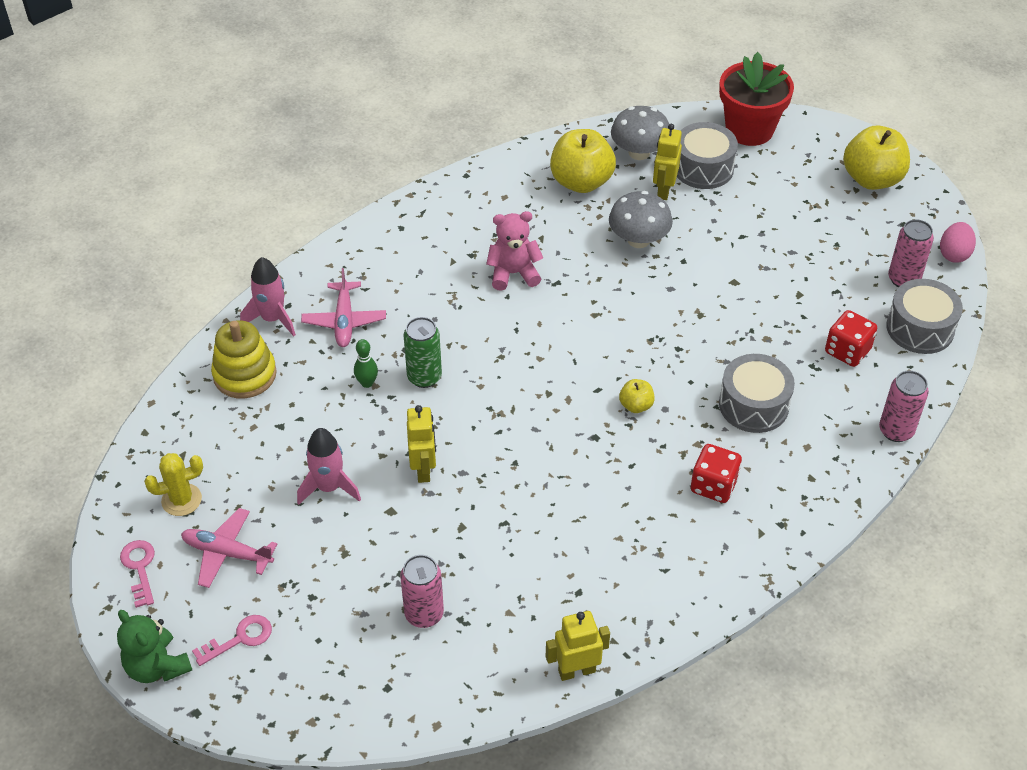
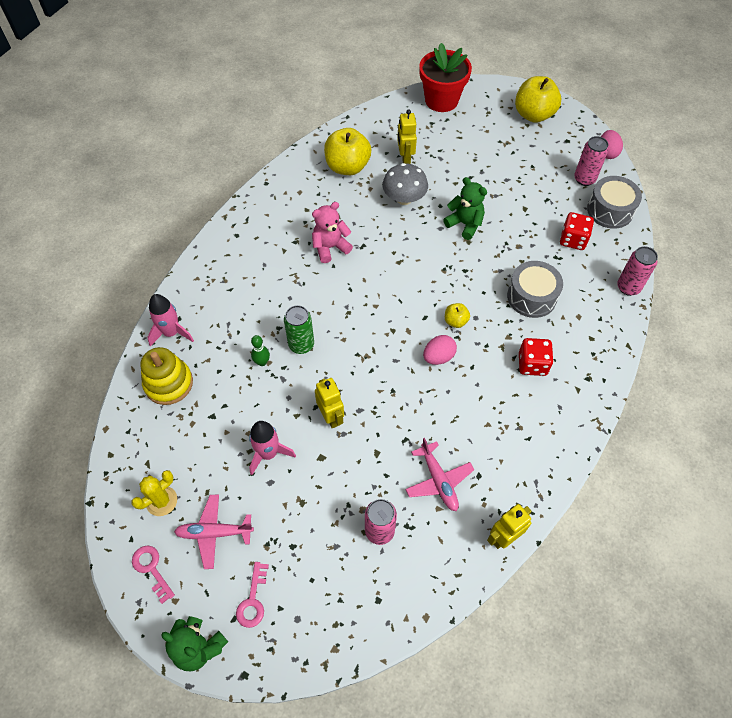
camera: 20 degrees left, 10 degrees up
pink key [192,615,272,666] -> pink key turned 150 degrees clockwise [236,562,269,628]
pink plane [301,268,386,347] -> pink plane moved to [405,438,474,511]
grey mushroom [611,106,669,160] -> none
grey drum [677,122,738,189] -> none
none -> pink egg [423,335,457,365]
none -> green teddy bear [443,177,487,240]

